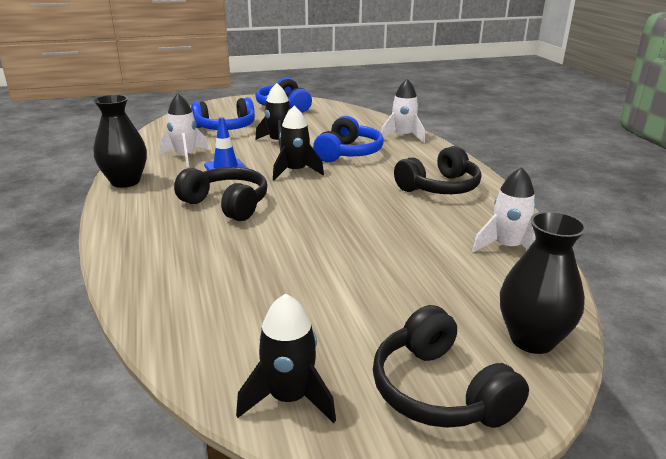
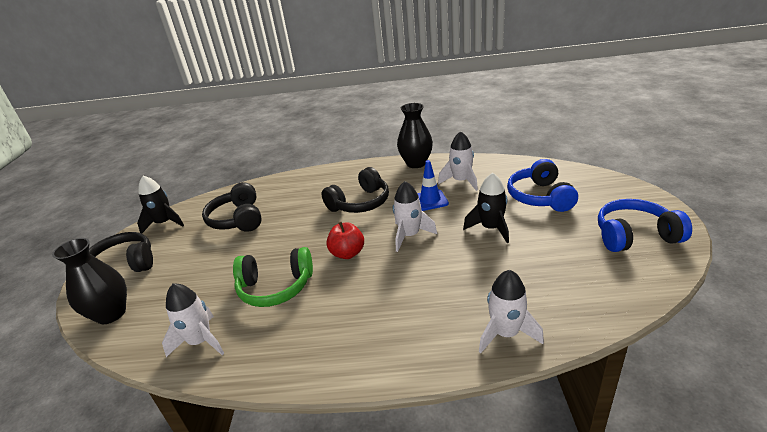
camera: 110 degrees right, 5 degrees up
black rocket [273,106,324,180] -> white rocket [393,181,437,252]
blue headphones [313,116,384,162] -> none
black headphones [394,146,481,194] -> black headphones moved to [202,182,262,232]
none -> green headphones [233,247,313,307]
none -> red apple [326,221,364,259]

